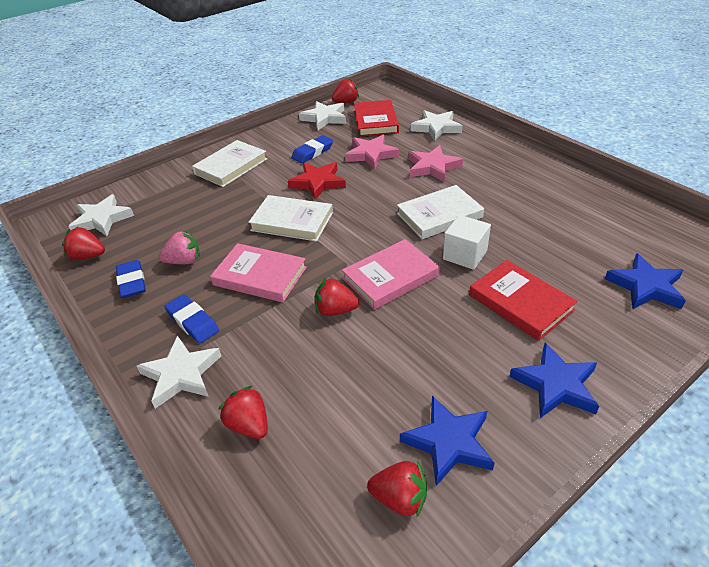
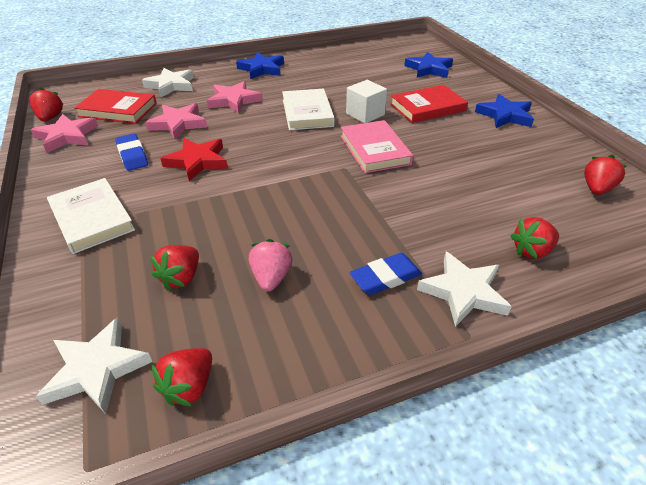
camera: 75 degrees left, 0 degrees up
blue eraser [116,260,146,298] -> none
pink book [210,243,307,302] -> none
white book [248,195,333,241] -> none
white star [299,101,346,130] -> pink star [31,114,98,153]
red strawberry [315,278,359,316] -> red strawberry moved to [150,245,199,290]
blue star [400,396,494,486] -> blue star moved to [236,52,284,79]

